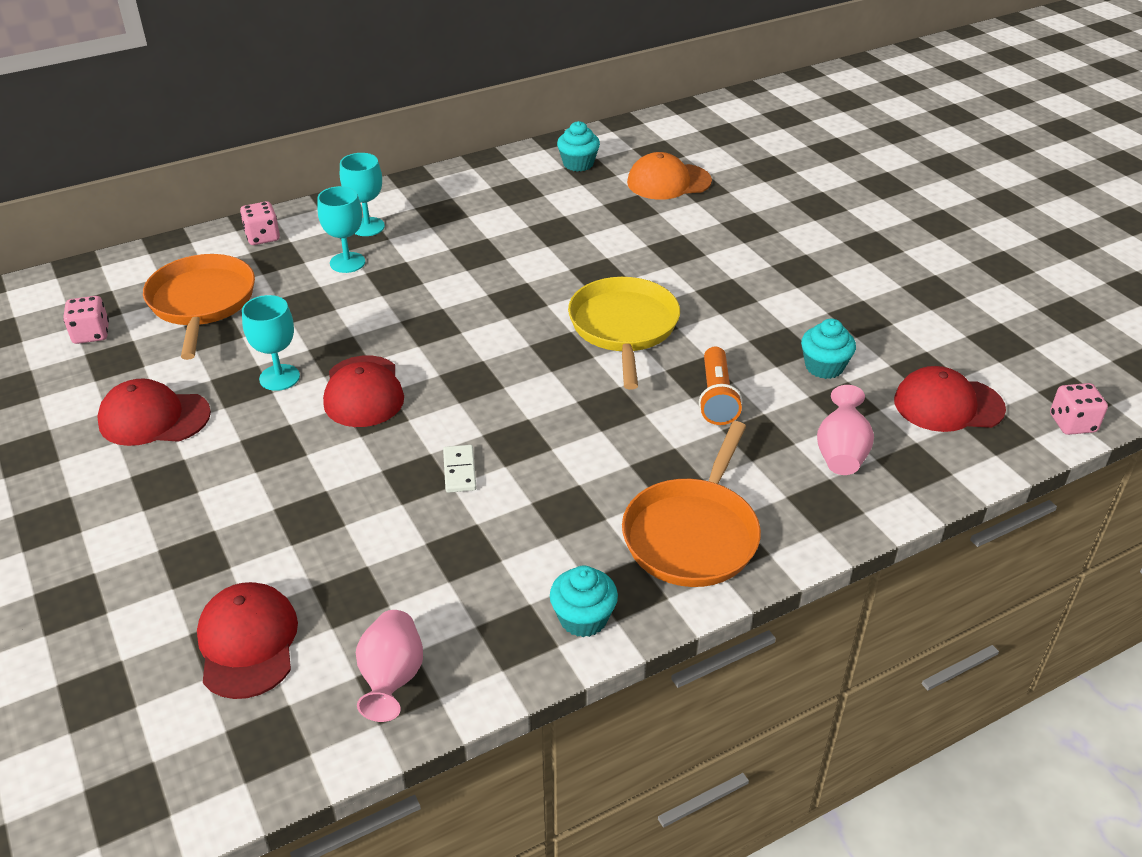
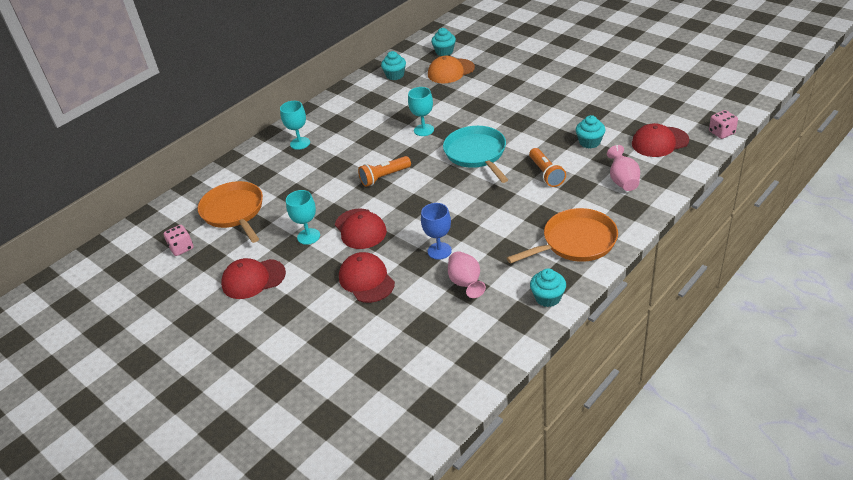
camera: 15 degrees left, 0 degrees up
red cap [197,582,298,699] -> red cap moved to [339,252,395,303]
pink dice [240,201,280,245] -> none
turquoise goblet [317,186,365,273] -> turquoise goblet moved to [408,87,434,136]
pink vase [356,610,423,722] -> pink vase moved to [448,251,486,298]
white domino [443,445,476,493] -> blue goblet [421,203,452,260]
yellow pan [568,277,680,390] -> turquoise pan [443,126,508,183]
orange pan [622,421,761,587] -> orange pan turned 120 degrees counterclockwise [507,208,618,264]
none -> orange flashlight [358,156,411,187]
none -> turquoise cupcake [431,28,456,56]

